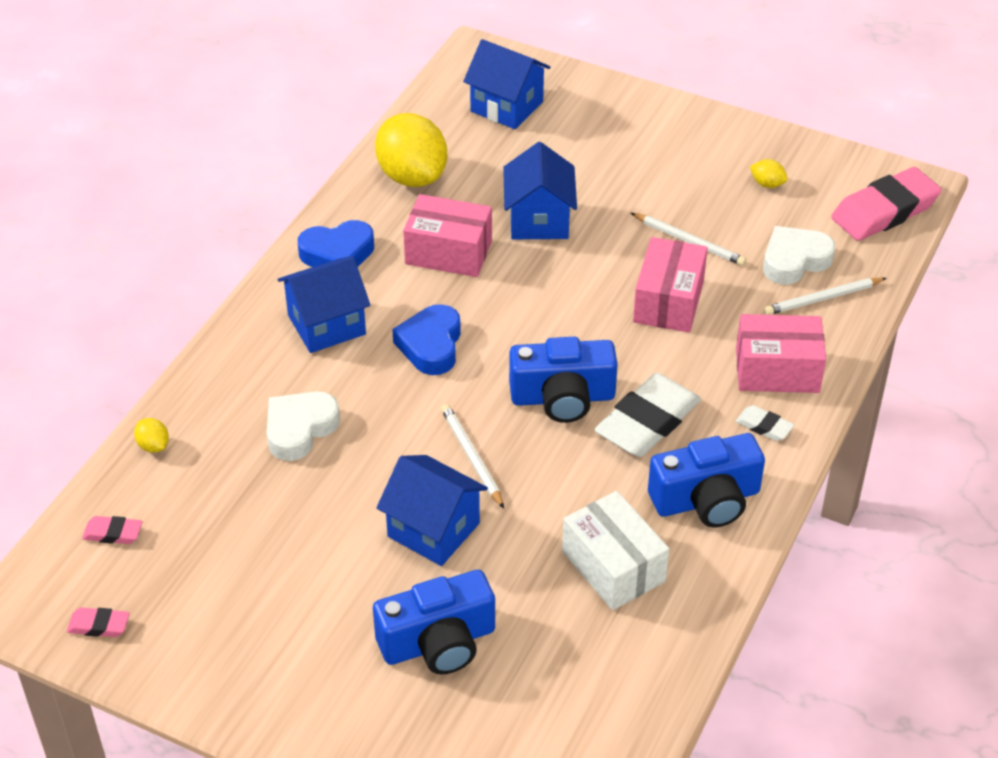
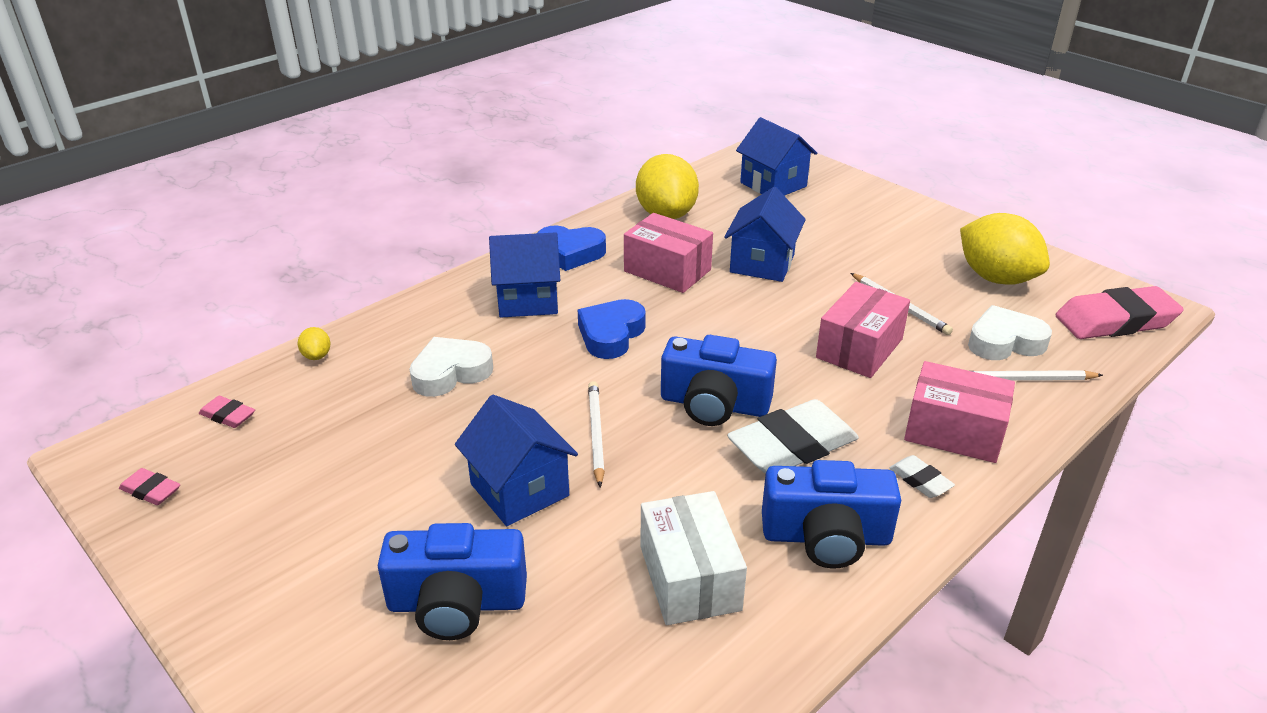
camera: 20 degrees right, 10 degrees down
yellow lemon [750,159,788,188] -> yellow lemon [960,213,1050,285], size x2.45

